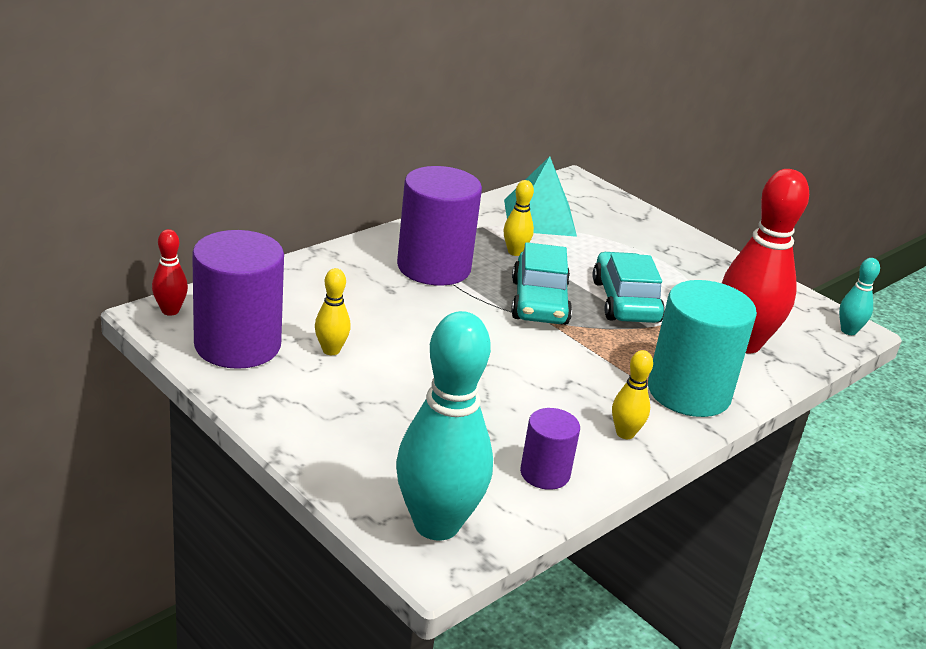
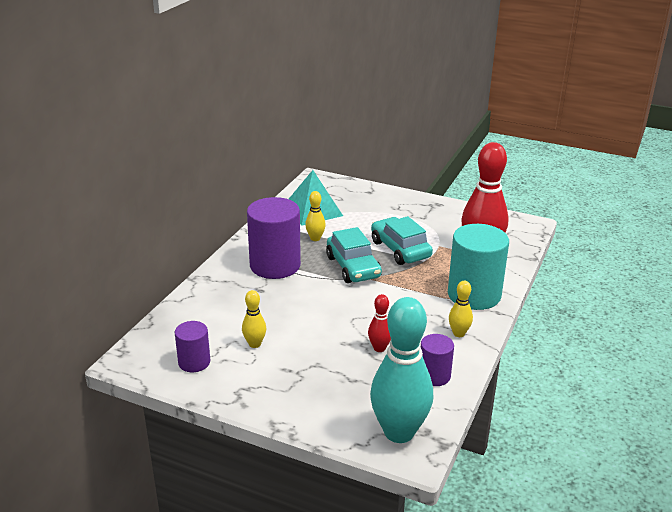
camera: 20 degrees left, 0 degrees up
red bowling pin [152,229,188,316] -> red bowling pin moved to [368,294,391,352]
purple cylinder [192,230,284,369] -> purple cylinder [175,321,210,372], size x0.53
turquoise bowling pin [839,258,880,335] -> none

